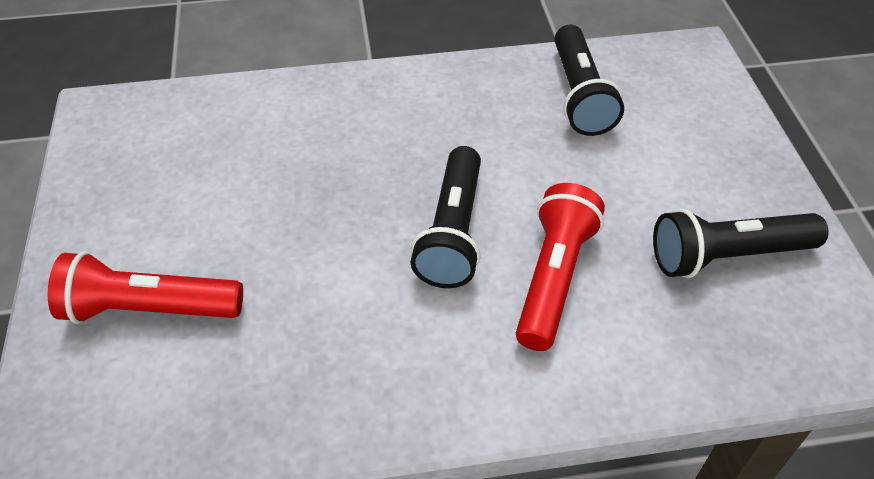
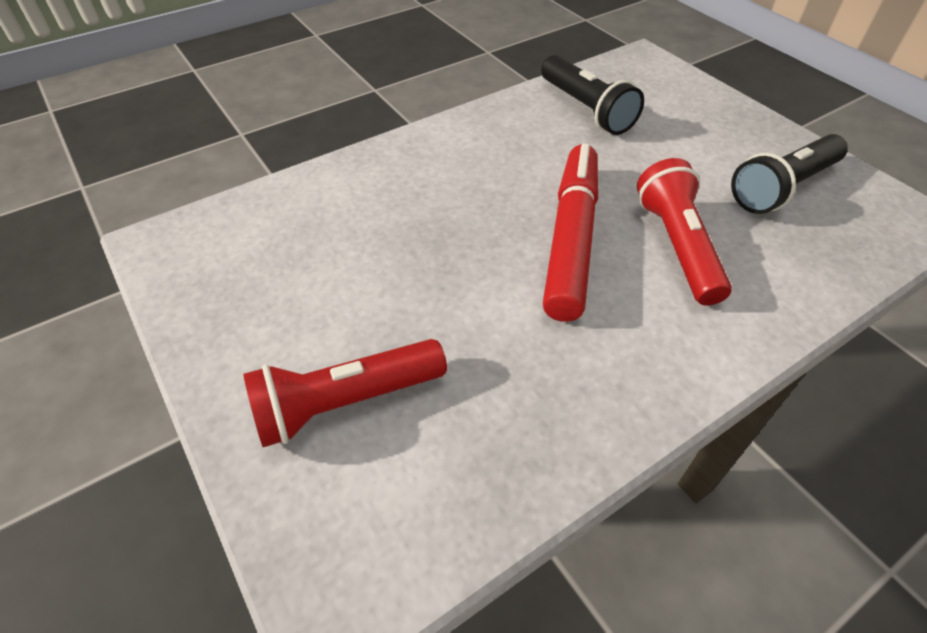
camera: 25 degrees left, 0 degrees up
black flashlight [411,146,481,288] -> red marker [543,143,598,322]

